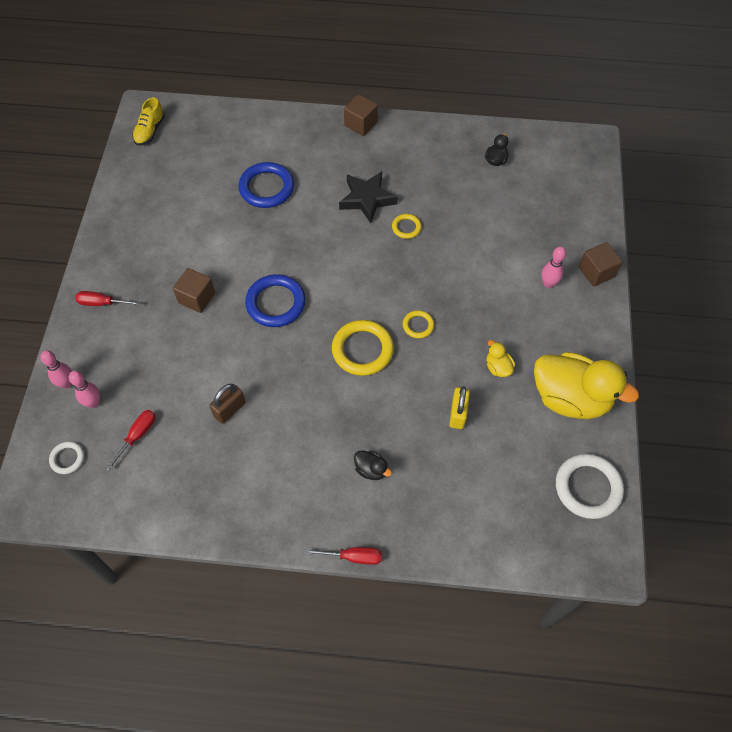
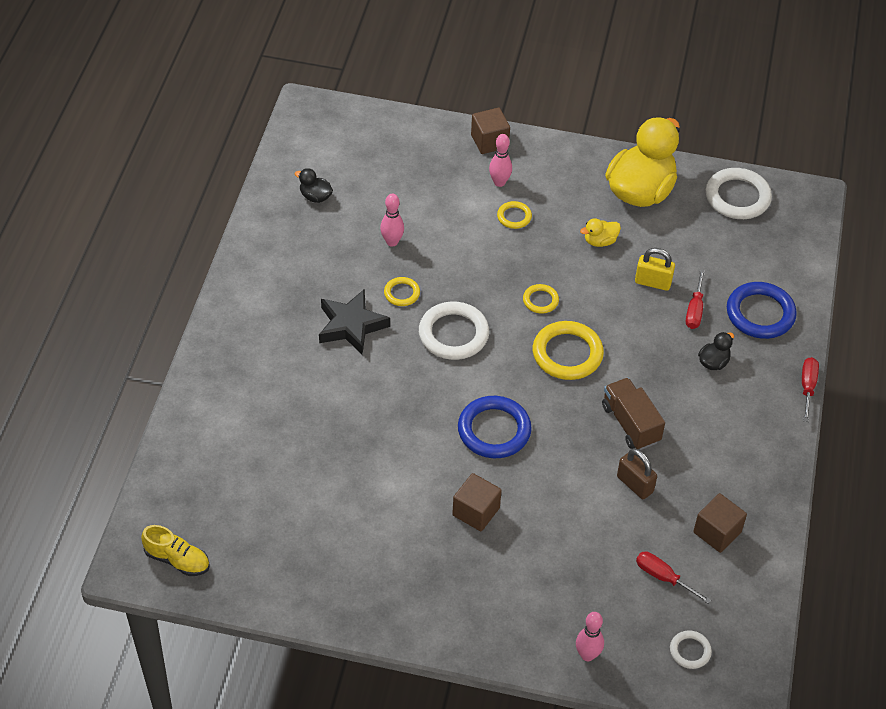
camera: 85 degrees left, 10 degrees down
pink bowling pin [69,371,100,408] -> pink bowling pin moved to [380,194,404,247]
red screwdriver [75,291,141,306] -> red screwdriver moved to [686,269,705,329]
blue ring [238,162,294,208] -> blue ring moved to [727,282,797,339]
brown cube [344,94,378,136] -> brown cube moved to [693,493,747,553]
none -> white ring [419,302,489,360]
none -> yellow ring [497,201,532,229]
none -> brown truck [602,378,665,450]

